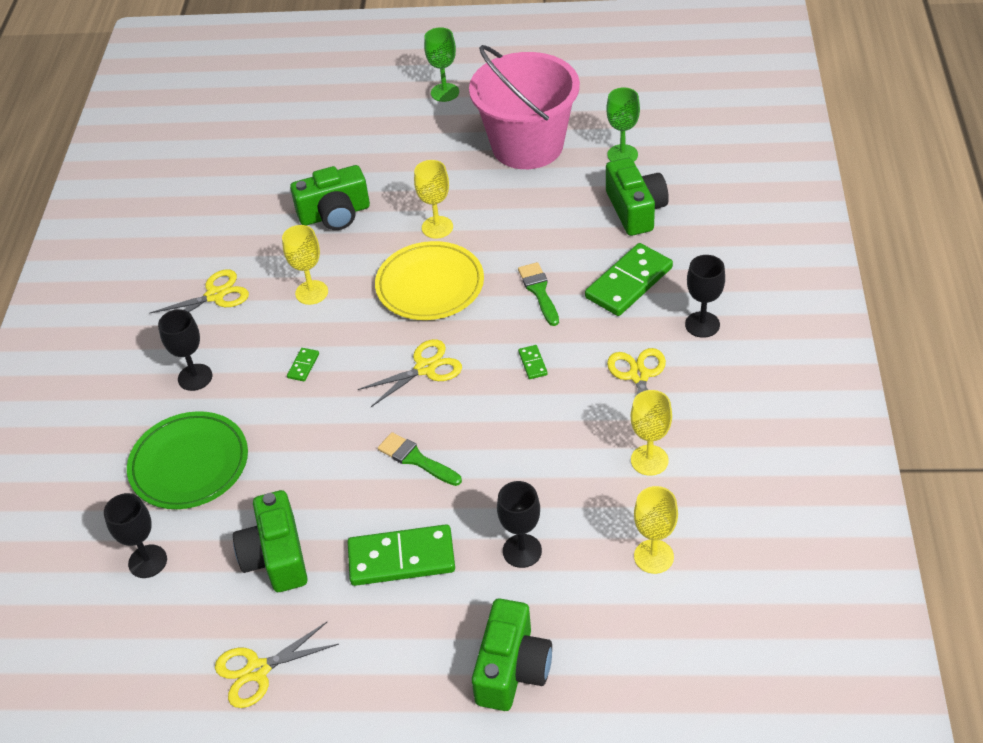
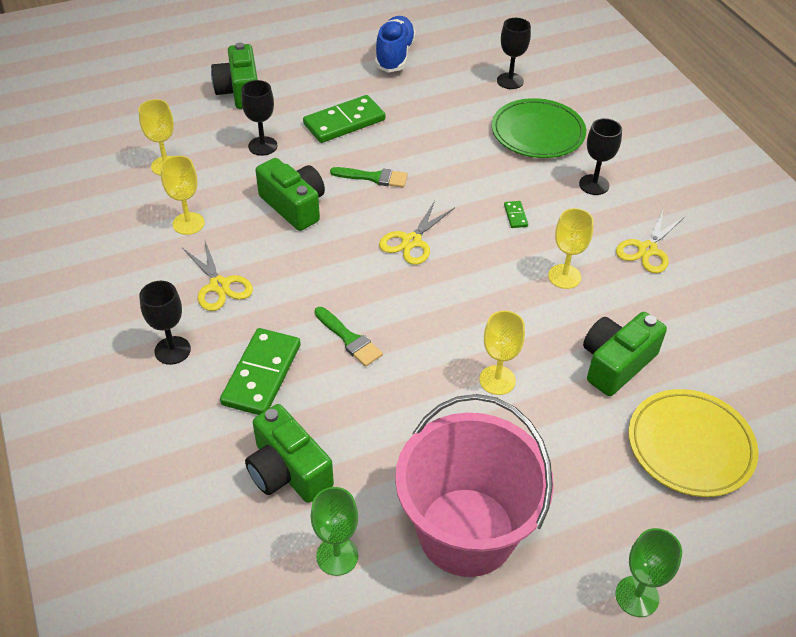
camera: 150 degrees right, 0 degrees up
yellow scissors [215,622,339,708] -> blue shoe [375,16,416,72]
green camera [233,490,308,592] -> green camera moved to [255,158,325,231]
yellow plate [375,241,484,320] -> yellow plate moved to [629,389,759,497]
green domino [518,345,548,379] -> none

